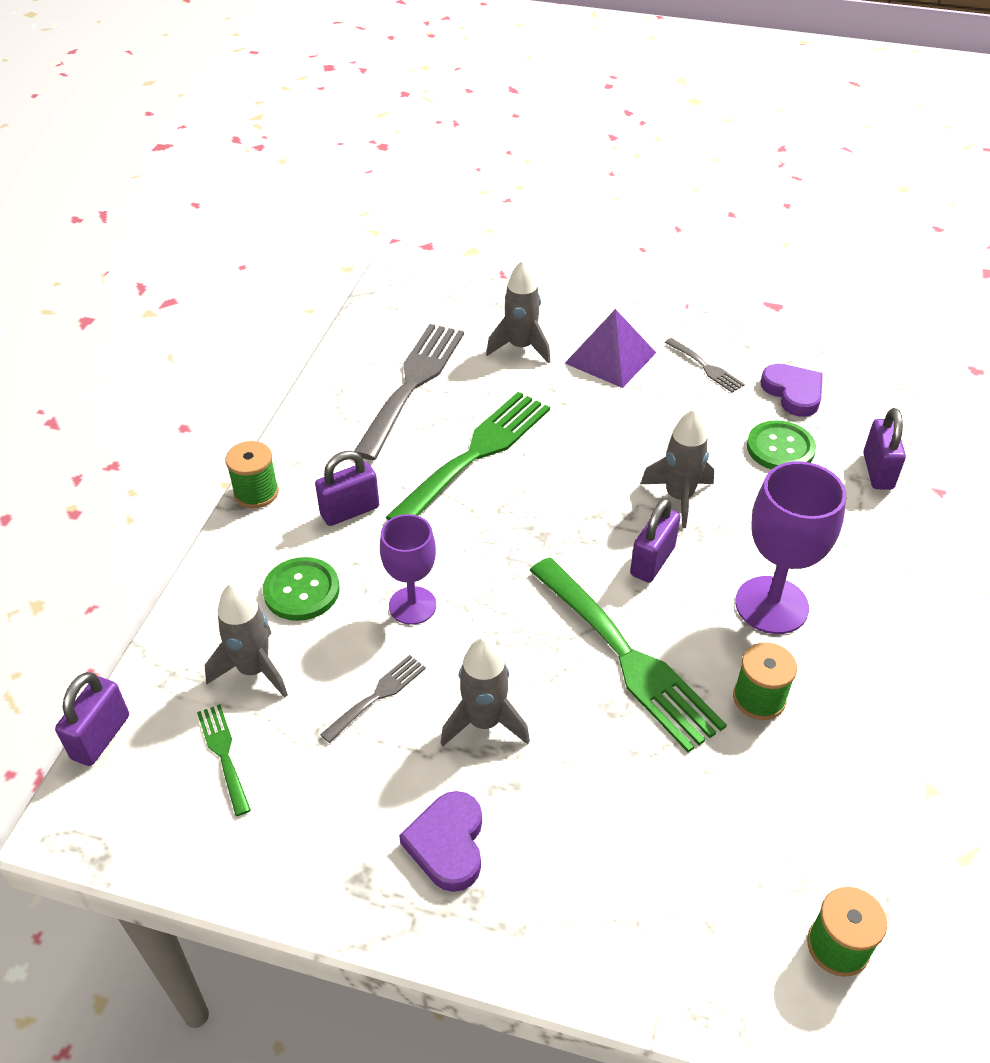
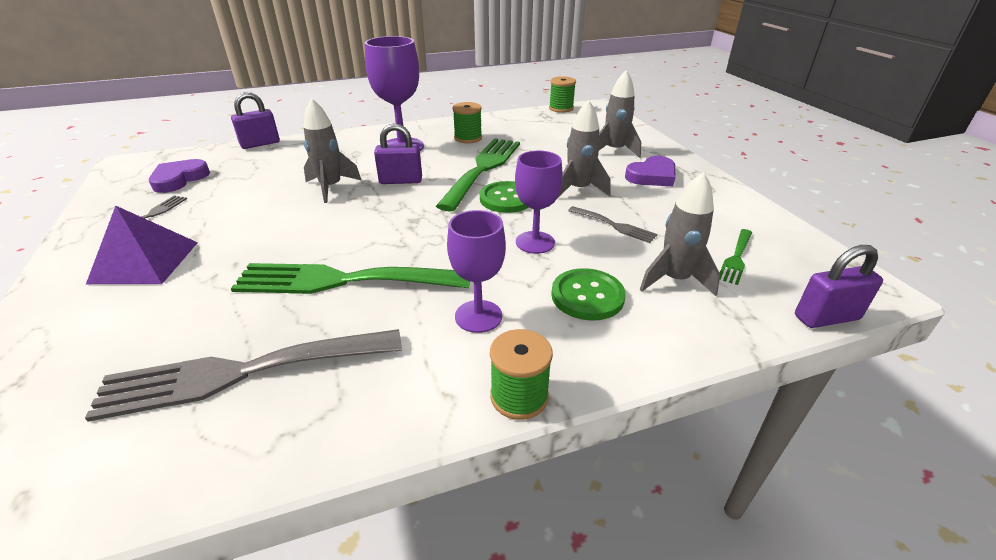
camera: 125 degrees left, 10 degrees down
purple padlock [315,451,379,526] -> purple goblet [447,210,506,333]
grey fork [320,655,426,743] -> grey fork turned 150 degrees counterclockwise [568,206,657,243]
grey rocket [486,260,550,363] -> grey rocket moved to [599,70,641,158]
green button [747,420,816,470] -> green button moved to [480,181,529,213]

